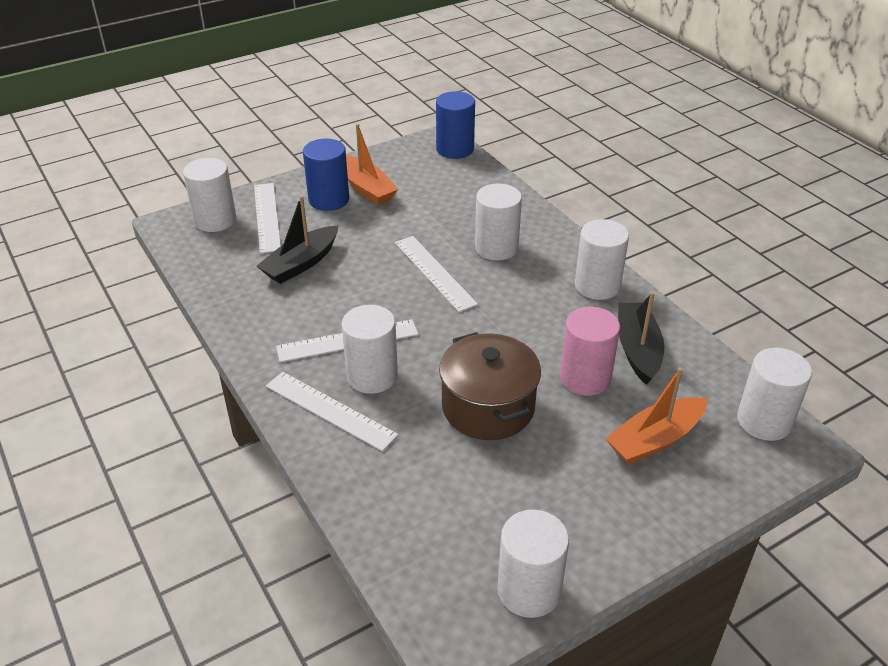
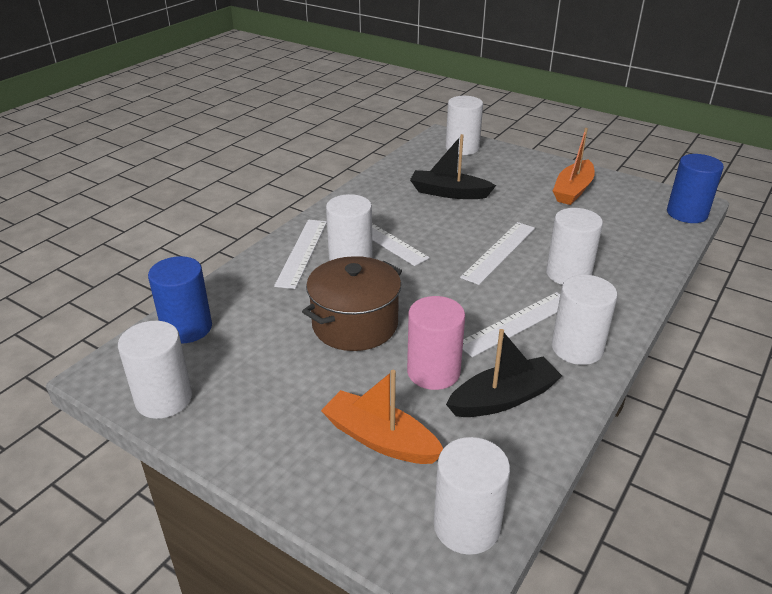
camera: 65 degrees right, 5 degrees down
white ruler [254,183,281,254] -> white ruler moved to [463,292,560,357]
blue cylinder [303,138,349,211] -> blue cylinder moved to [148,256,212,344]

